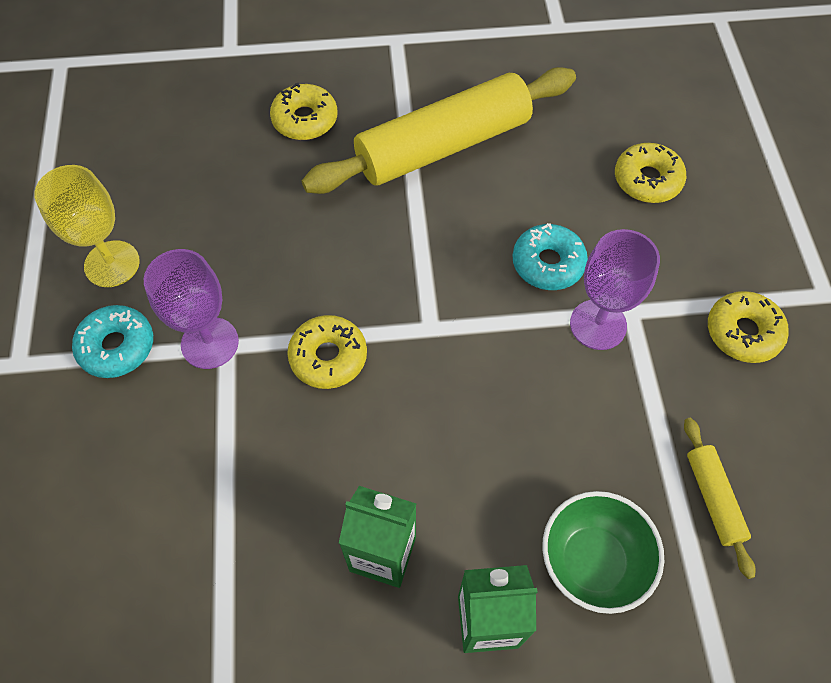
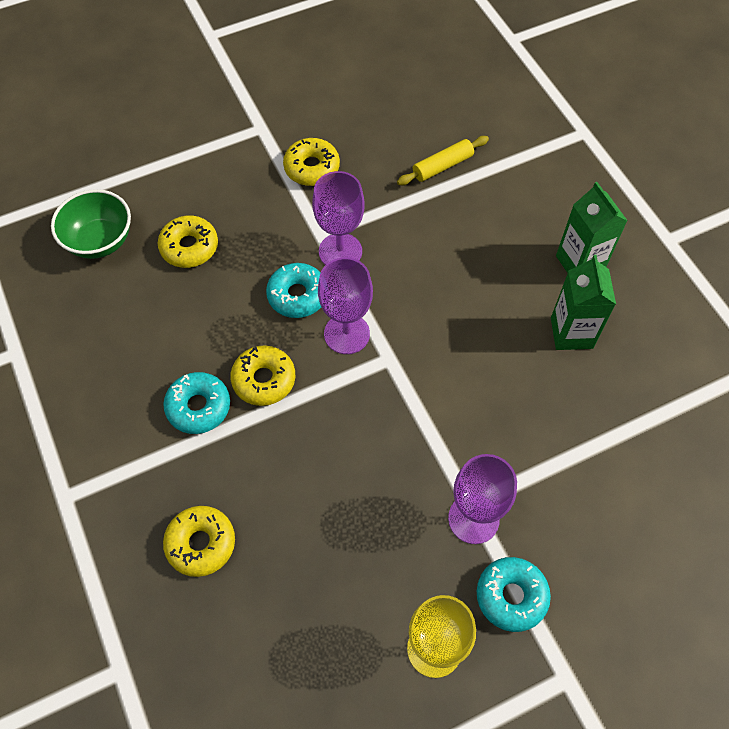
camera: 110 degrees left, 0 degrees up
yellow donut [287,315,367,389] -> yellow donut moved to [230,345,295,406]
yellow rolling pin [302,67,576,194] -> turquoise donut [163,372,230,434]
green bowl [543,491,664,614] -> green bowl moved to [51,189,131,259]
none -> purple goblet [318,257,373,354]

